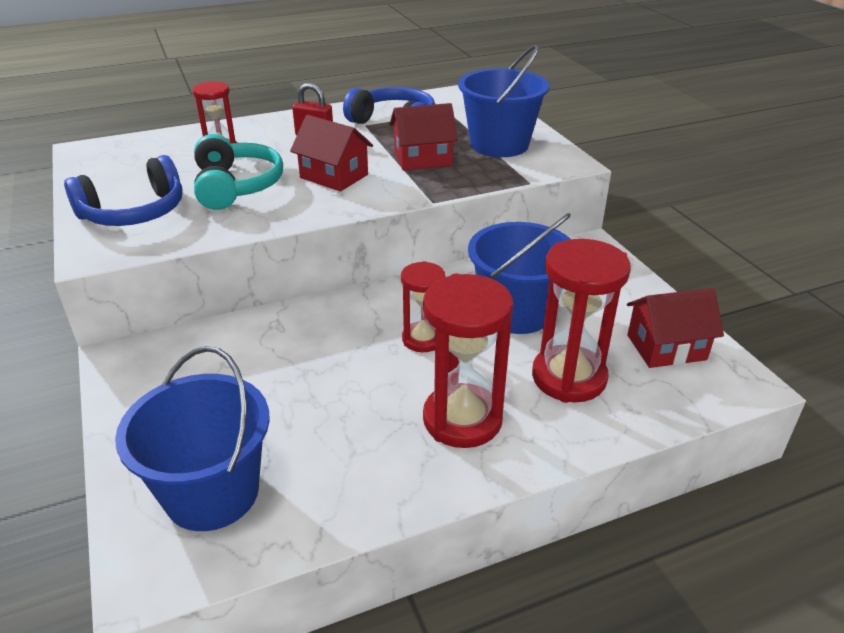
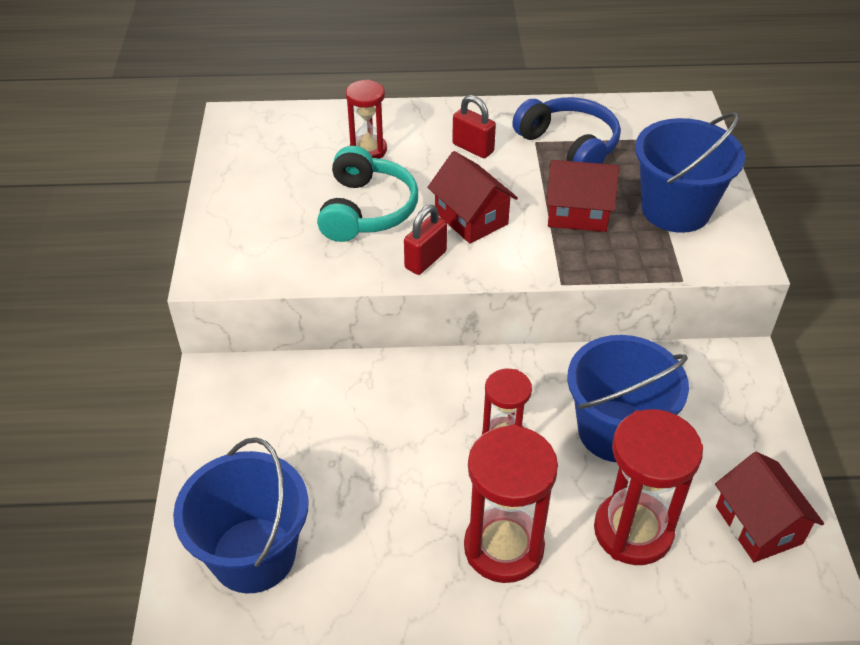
camera: 20 degrees right, 10 degrees up
blue headphones [64,155,183,226] -> none
red house [627,288,724,368] -> red house turned 60 degrees clockwise [715,452,824,562]
none -> red padlock [404,205,447,275]

